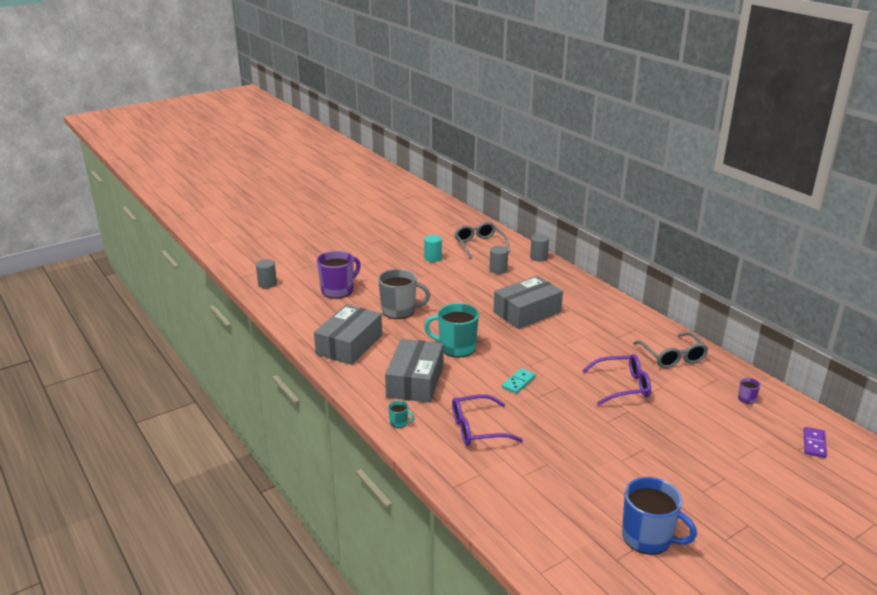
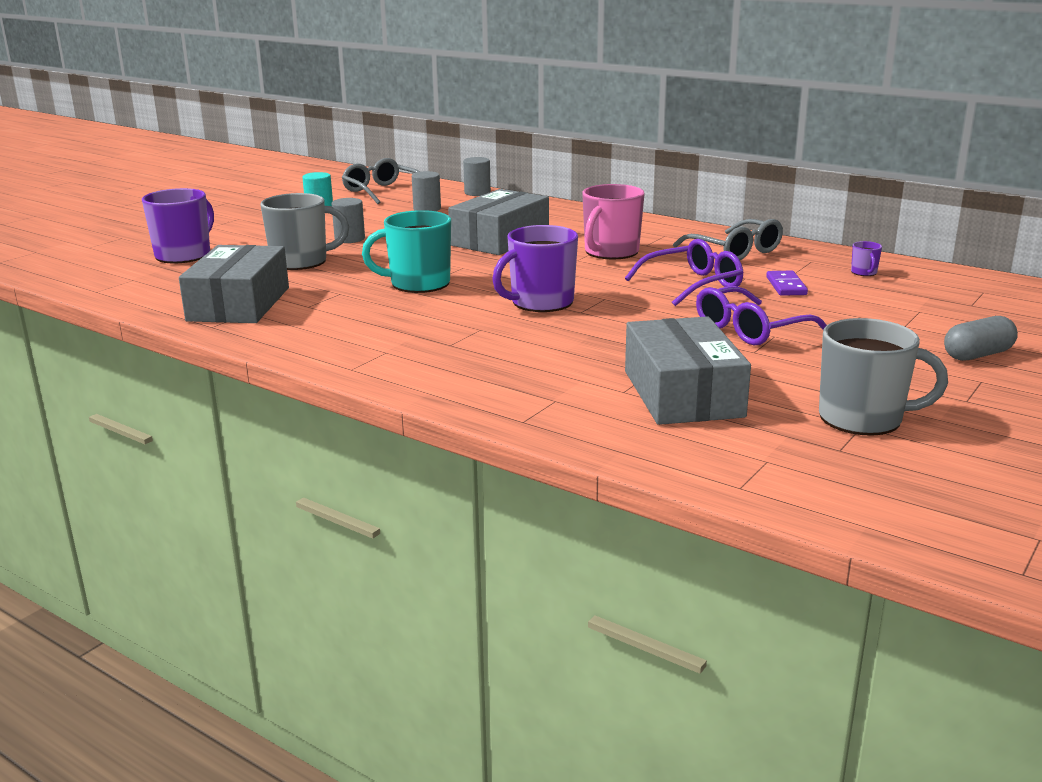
camera: 20 degrees left, 5 degrees down
grey cylinder [256,259,277,288] -> grey cylinder moved to [331,198,365,243]
grey box [385,339,444,403] -> grey box moved to [625,316,751,425]
turquoise mug [388,401,415,428] -> none
purple glasses [452,394,523,446] -> purple glasses moved to [696,286,827,345]
turquoise domino [502,368,536,394] -> purple mug [492,225,578,312]
blue mug [622,477,697,555] -> grey mug [819,318,948,436]
purple domino [803,427,827,458] -> purple domino moved to [766,271,808,296]
none -> pink mug [582,184,645,259]
none -> grey capsule [944,316,1018,361]

